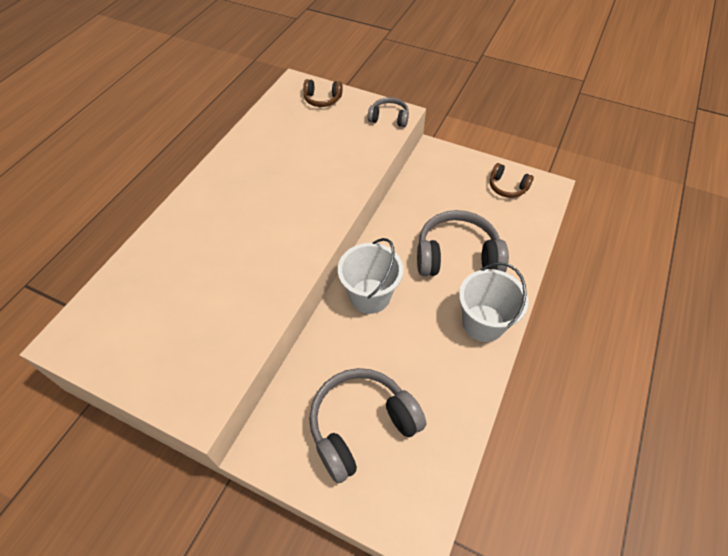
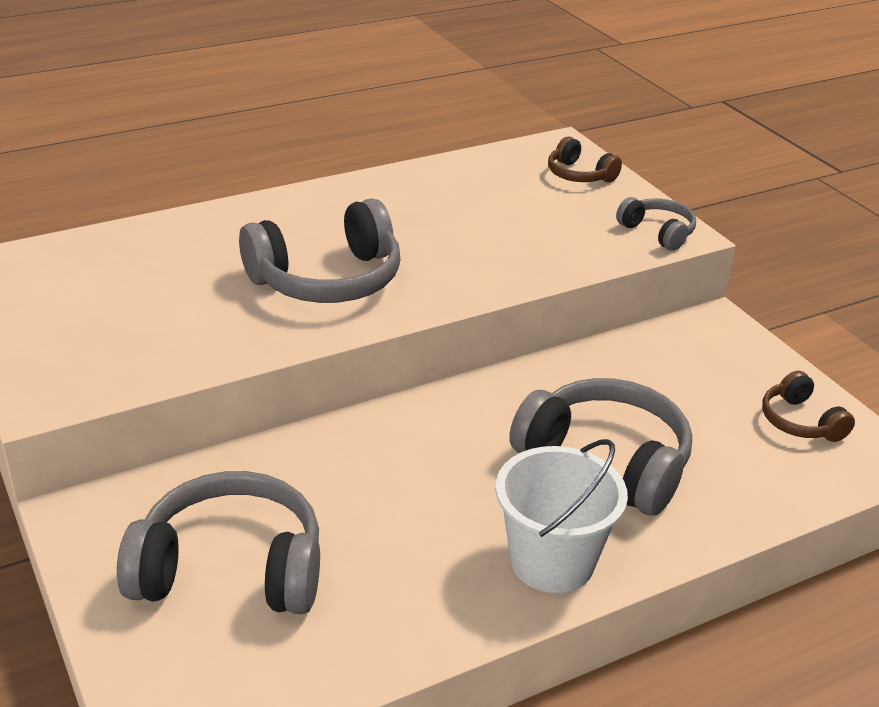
camera: 35 degrees right, 20 degrees down
white bucket [338,238,403,314] -> none
none -> grey headphones [239,198,400,303]

